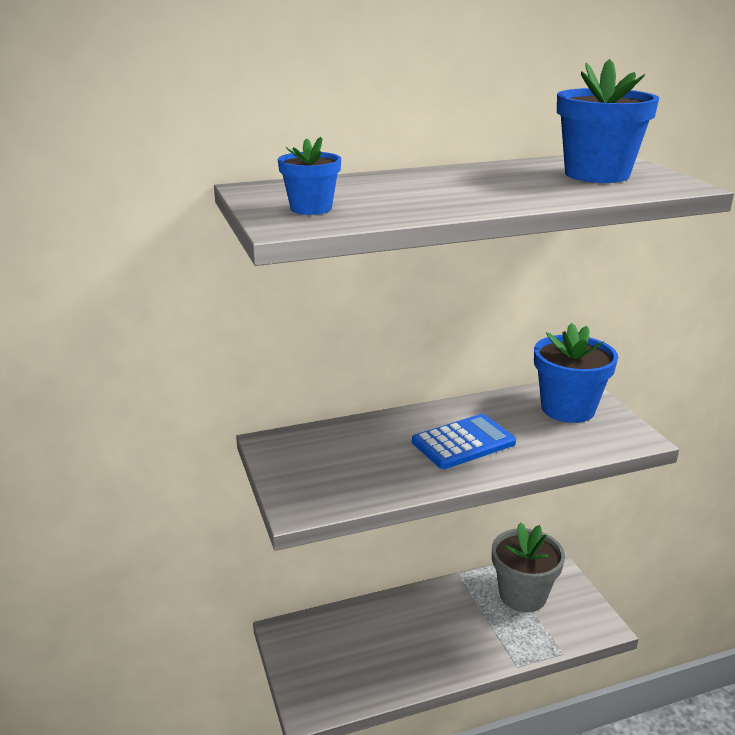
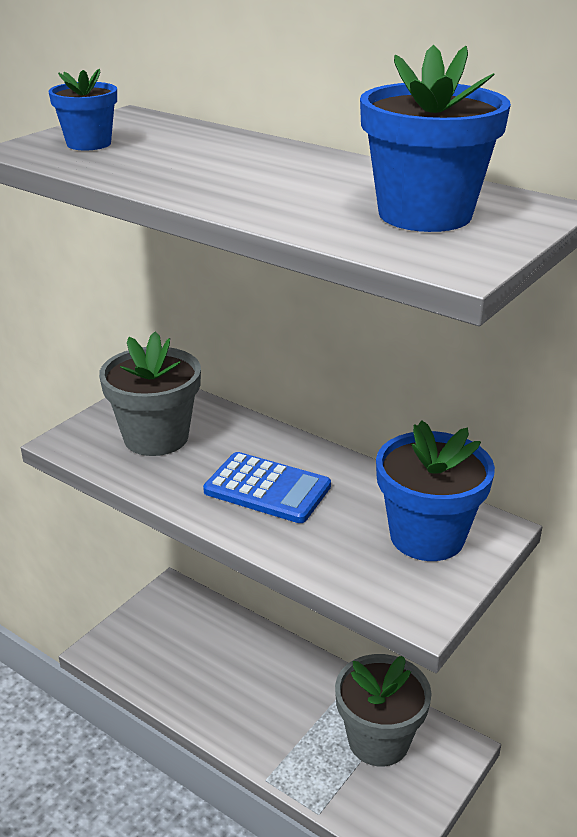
camera: 55 degrees right, 5 degrees up
none -> grey flower pot [99,331,201,456]

